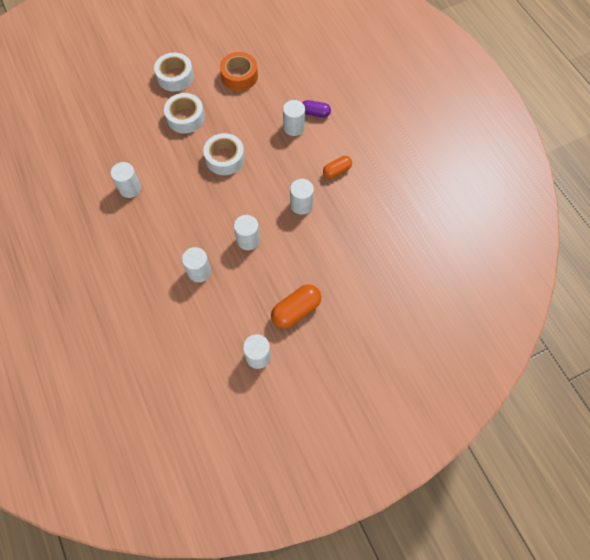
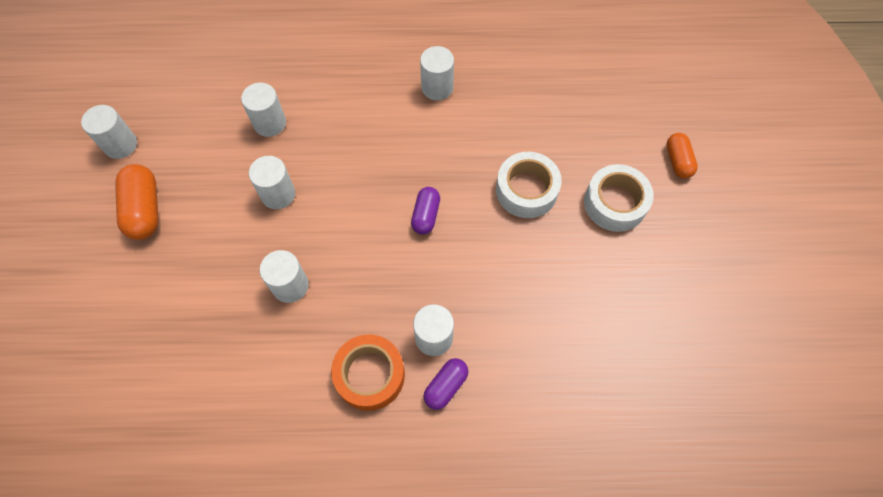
camera: 115 degrees right, 0 degrees up
white tape [203,133,245,175] -> purple capsule [411,187,440,235]
orange tape [220,52,258,91] -> orange tape moved to [331,334,405,411]
orange capsule [323,156,352,178] -> orange capsule moved to [666,133,698,178]

